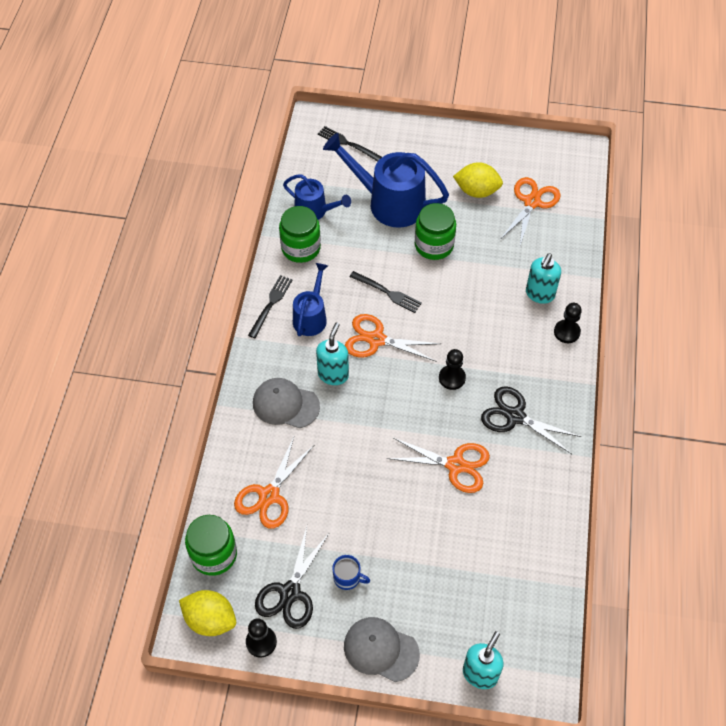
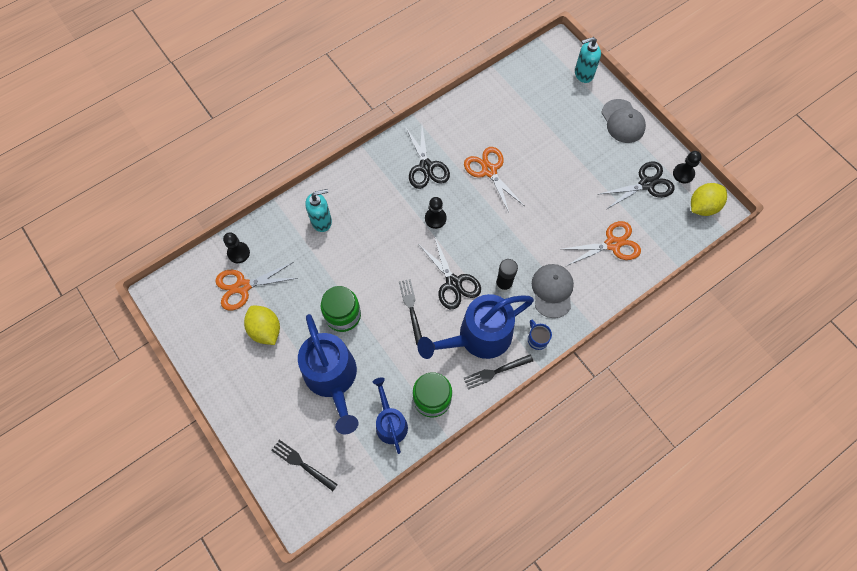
camera: 135 degrees left, 10 degrees up
yellow lemon [179,590,236,636] -> yellow lemon turned 75 degrees clockwise [691,183,727,216]
green jar [185,515,237,576] -> none
grey cap [253,378,320,428] -> grey cap turned 150 degrees counterclockwise [532,264,574,318]
blue watering can [293,263,328,336] -> blue watering can [417,294,534,359], size x1.74
turquoise soap dispenser [316,323,349,385] -> black glue stick [496,259,518,292]
black fork [318,126,382,161] -> black fork turned 135 degrees clockwise [271,440,338,491]
blue mug [332,555,370,590] -> blue mug moved to [528,320,552,350]
orange scissors [345,314,441,361] -> black scissors [419,235,481,309]
black pawn [554,303,582,343] -> black pawn moved to [223,232,250,263]

